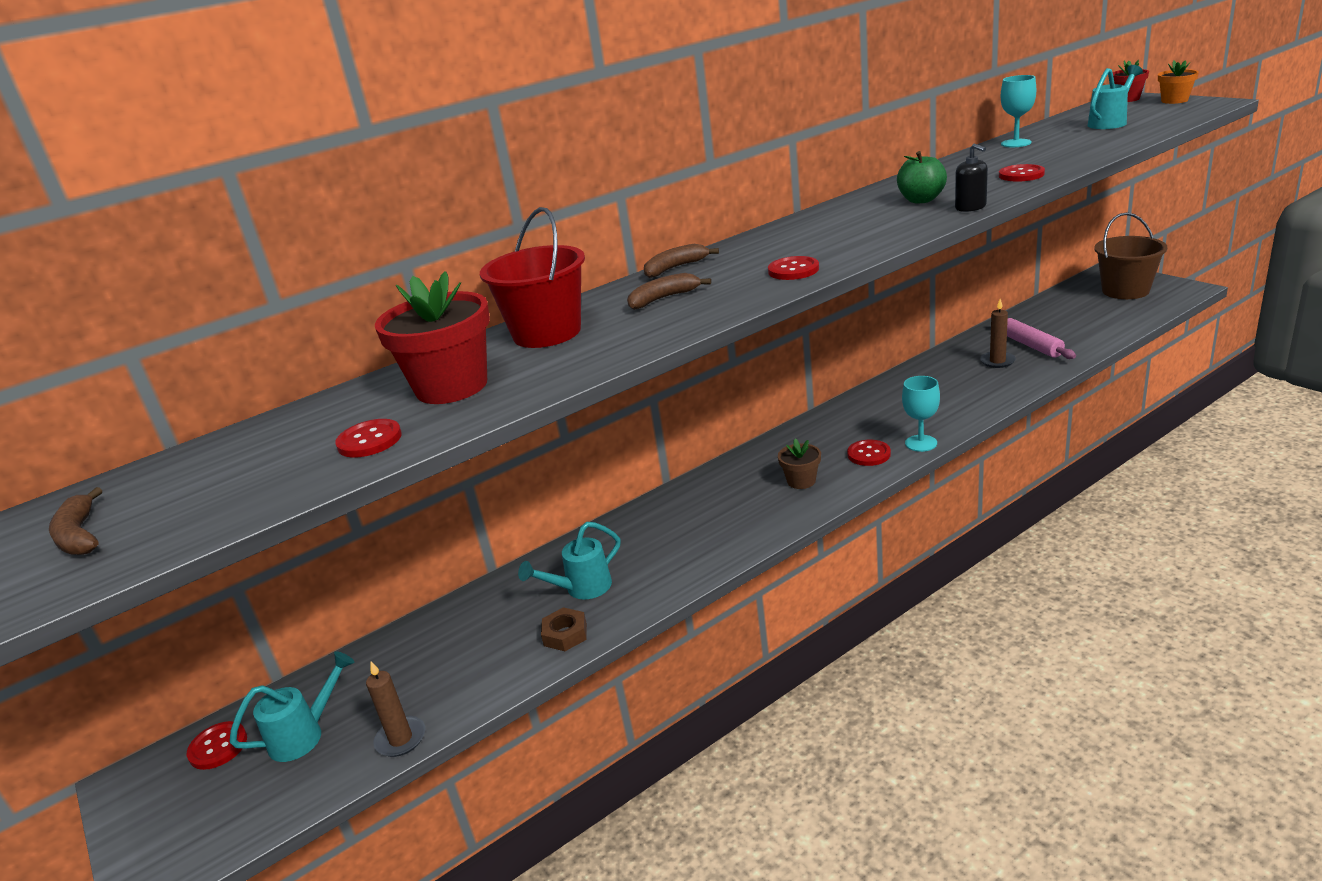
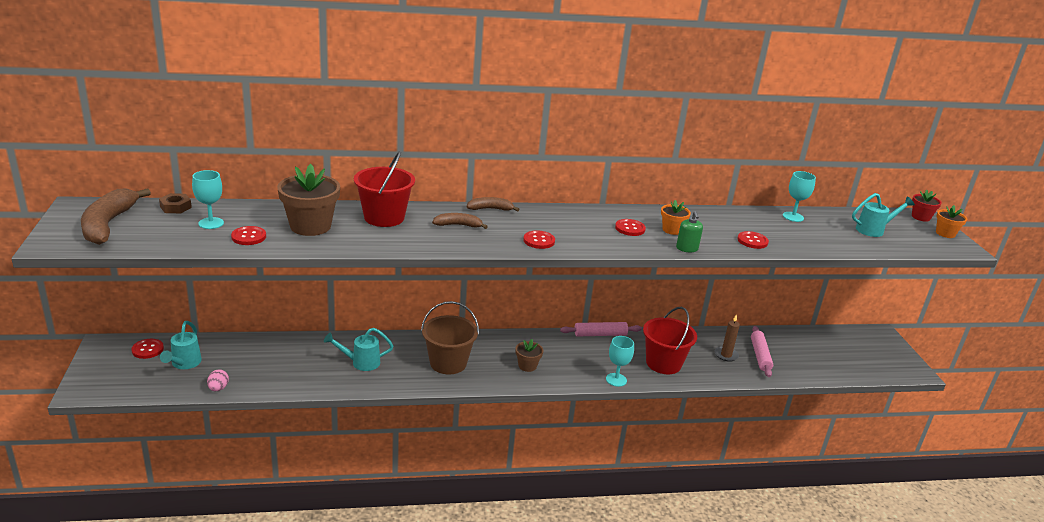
camera: 20 degrees right, 0 degrees up
brown banana [49,487,102,555] -> brown banana [81,188,151,245], size x1.89
turquoise watering can [229,651,354,762] -> turquoise watering can turned 105 degrees clockwise [160,321,202,369]
brown candle [366,661,425,757] -> pink egg [207,369,229,391]
red flower pot [375,271,490,404] -> brown flower pot [277,164,340,236]
brown nut [541,607,587,651] -> brown nut moved to [159,193,192,213]
red button [847,440,891,466] -> red button moved to [615,219,646,236]
green apple [897,151,947,203] -> orange flower pot [661,200,691,235]
black soap dispenser [955,144,988,212] -> green soap dispenser [676,211,703,252]
brown bucket [1094,212,1167,299] -> brown bucket moved to [421,301,479,374]
none -> turquoise goblet [192,170,224,229]
none -> pink rolling pin [560,322,642,336]
none -> red bucket [643,307,697,374]

